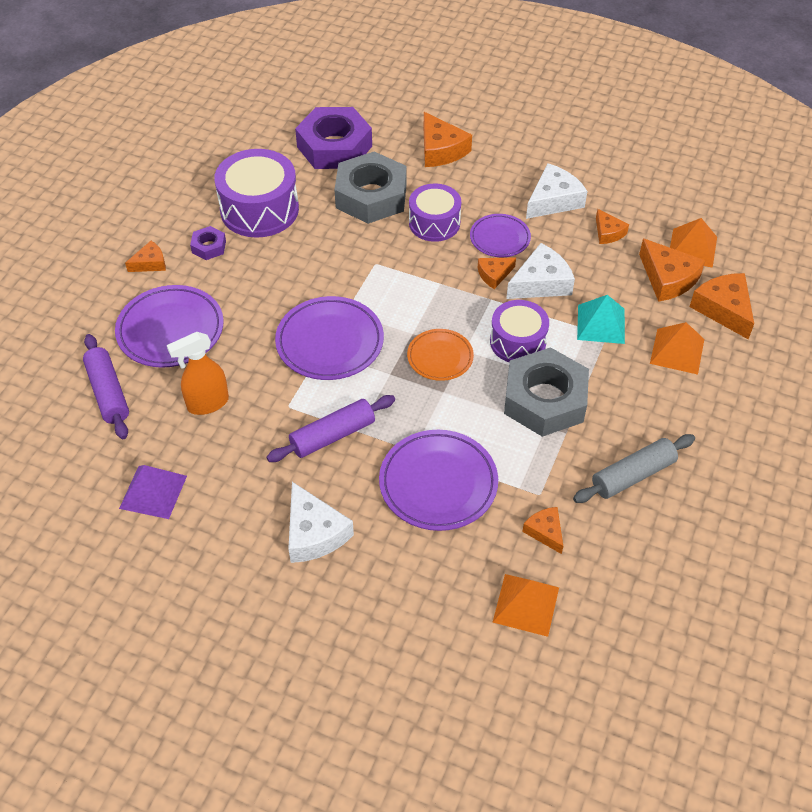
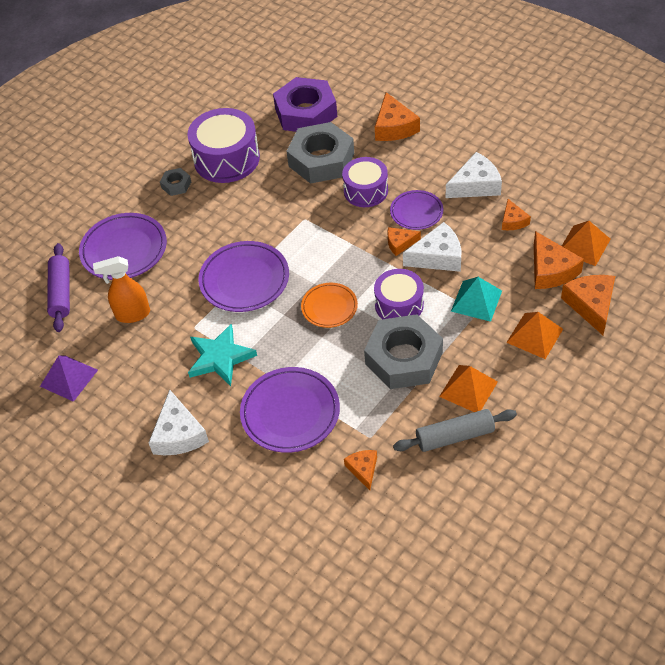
camera: 20 degrees right, 0 degrees up
orange cheese [125,241,166,272] -> none
purple nut [190,226,226,260] -> grey nut [160,168,191,196]
purple rolling pin [267,395,395,462] -> turquoise star [188,323,257,386]
orange pyramid [493,574,559,637] -> orange pyramid moved to [439,365,498,412]

